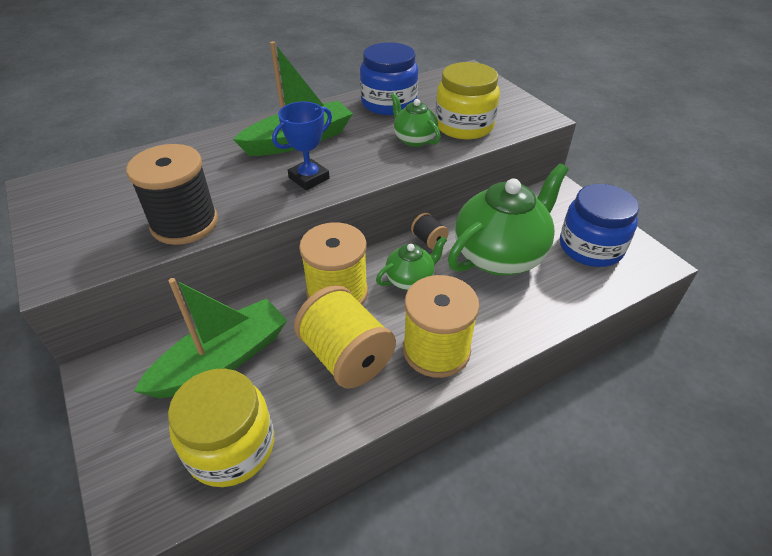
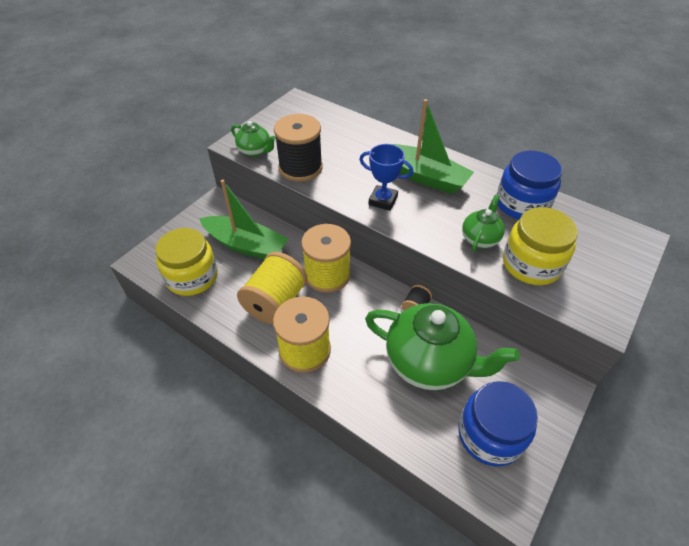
camera: 65 degrees right, 5 degrees up
green teapot [376,236,447,290] -> green teapot moved to [231,121,276,157]

